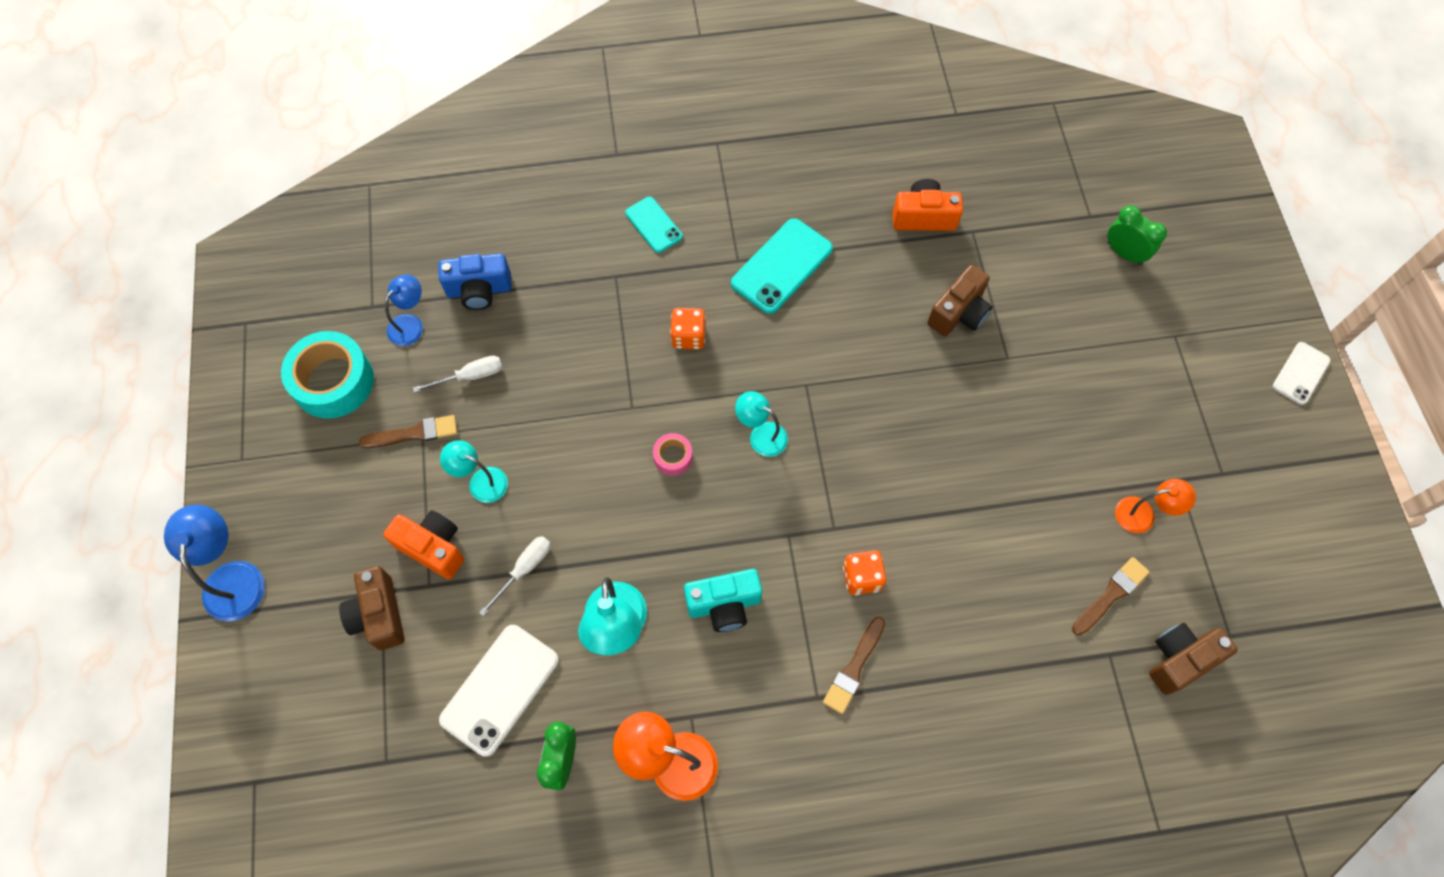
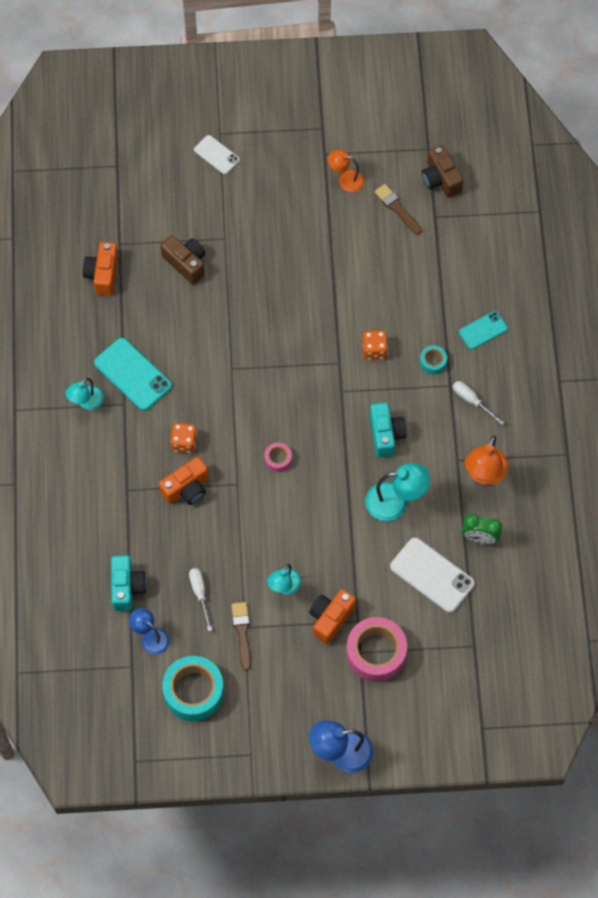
camera: 85 degrees left, 0 degrees up
brown camera [339,566,405,650] -> pink tape [346,617,407,682]
blue camera [438,253,512,310] -> turquoise camera [111,555,147,611]
white screwdriver [479,536,551,616] -> white screwdriver moved to [453,381,505,425]
turquoise phone [625,197,683,253] -> turquoise phone moved to [459,311,508,349]
turquoise lamp [735,391,788,457] -> turquoise lamp moved to [65,378,104,410]
brown brush [823,617,885,714] -> turquoise tape [420,345,447,374]
green clock [1108,205,1167,265] -> none
orange lamp [1115,479,1196,533] -> orange lamp turned 75 degrees counterclockwise [328,150,364,192]
white phone [1273,342,1331,405] -> white phone moved to [194,135,240,174]
none -> orange camera [159,457,209,505]

